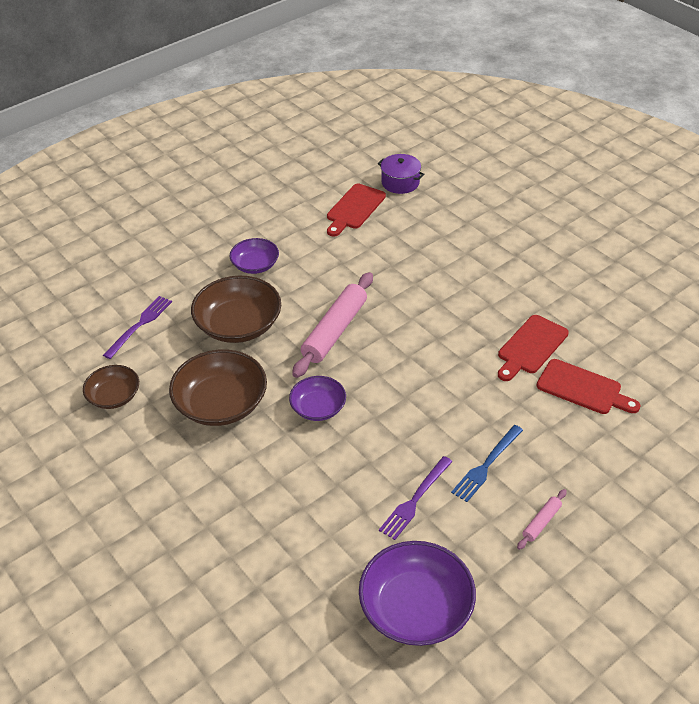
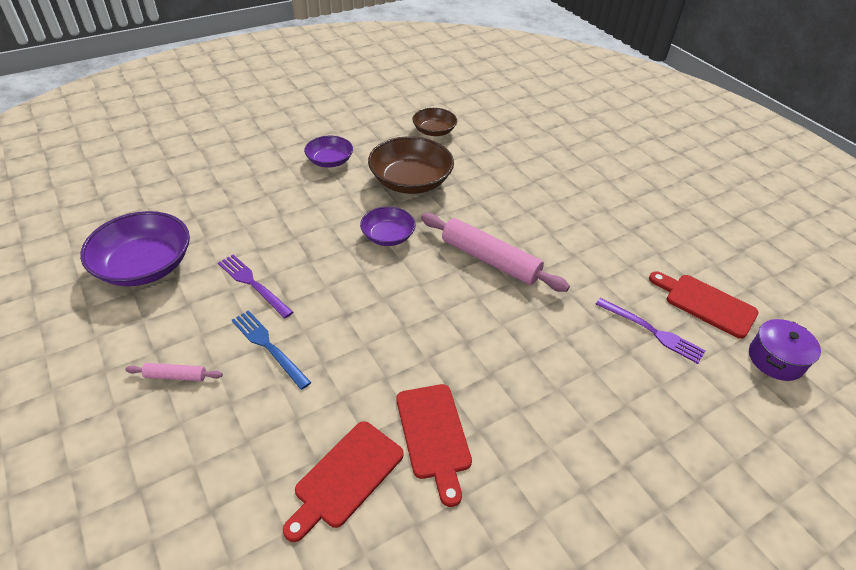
camera: 95 degrees right, 0 degrees up
purple fork [103,296,172,359] -> purple fork moved to [596,298,706,364]
brown bowl [191,276,281,343] -> none
purple bowl [230,238,279,274] -> purple bowl moved to [304,136,353,167]
red cutting board [498,315,569,381] -> red cutting board turned 150 degrees counterclockwise [397,384,472,507]
pink rolling pin [517,489,567,550] -> pink rolling pin turned 45 degrees counterclockwise [125,363,223,381]

